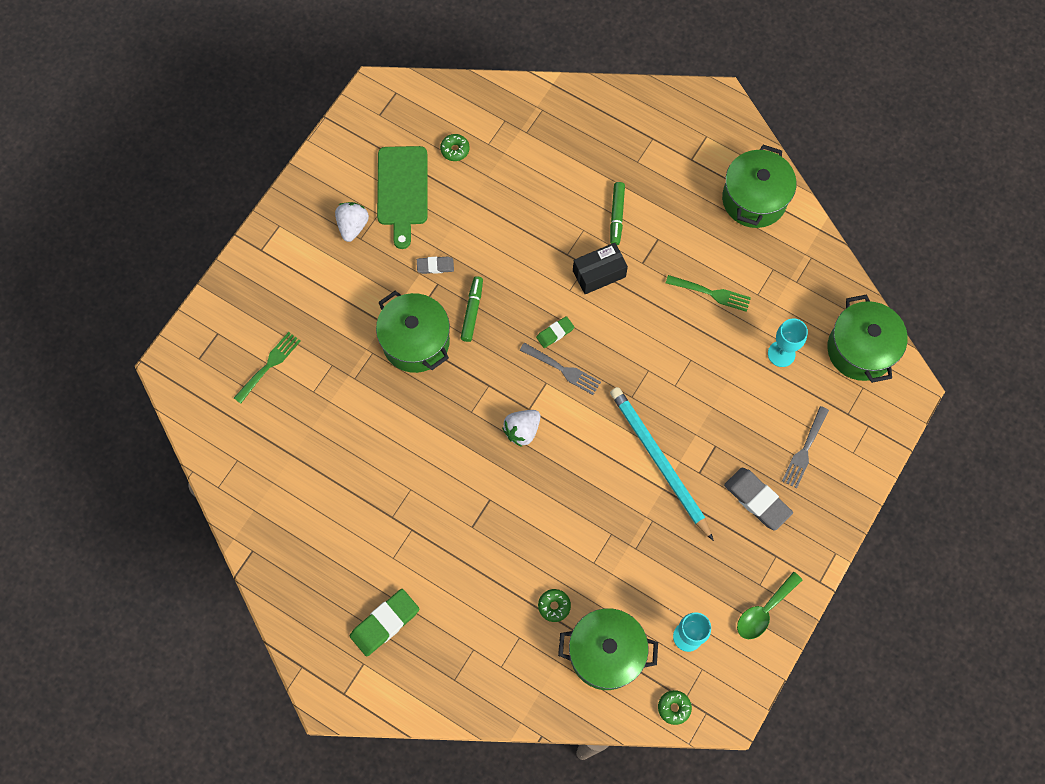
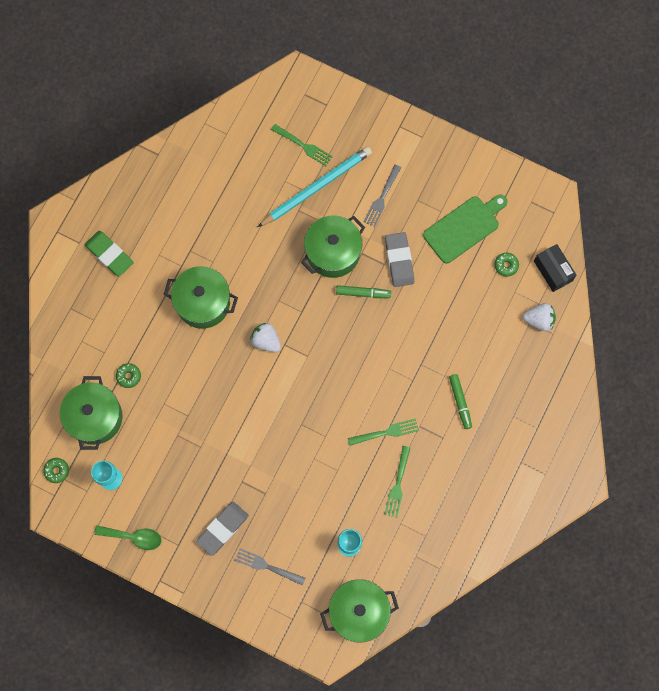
camera: 85 degrees right, 5 degrees up
white strawberry [335,202,369,242] -> white strawberry moved to [523,303,556,331]
green cutting board [377,146,427,249] -> green cutting board turned 150 degrees clockwise [423,195,508,264]
grey eraser [417,256,454,274] -> grey eraser [385,232,414,287], size x1.77
grey fork [520,343,601,395] -> grey fork moved to [364,165,401,227]
green eraser [536,316,574,348] -> none
black box [573,243,628,294] -> black box moved to [534,244,576,292]
green marker [610,182,625,245] -> green marker turned 105 degrees counterclockwise [449,374,472,429]
turquoise pencil [610,387,714,541] -> turquoise pencil moved to [258,146,372,227]
green pot [722,145,796,228] -> green pot moved to [163,266,238,329]
green spoon [737,572,802,639] -> green spoon turned 150 degrees clockwise [94,525,161,550]
none -> green fork [348,418,419,446]

